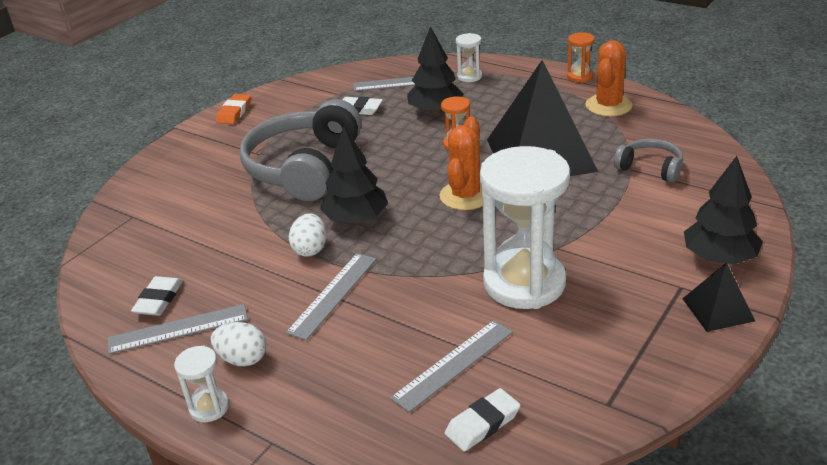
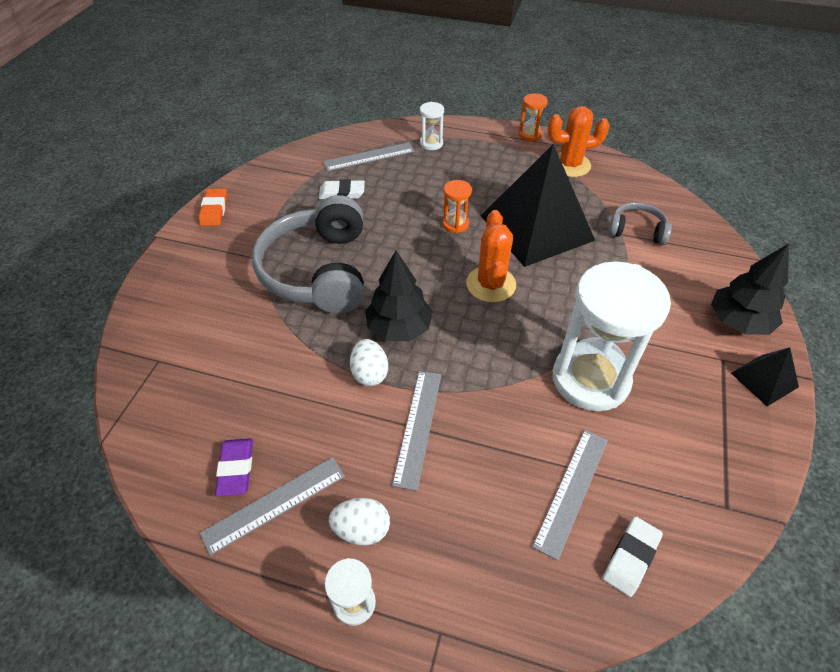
camera: 20 degrees left, 15 degrees up
white eraser [131,276,183,316] -> purple eraser [215,438,253,496]
black tree [407,26,464,114] -> none
orange cactus [585,40,633,117] -> orange cactus turned 75 degrees clockwise [547,106,610,177]

